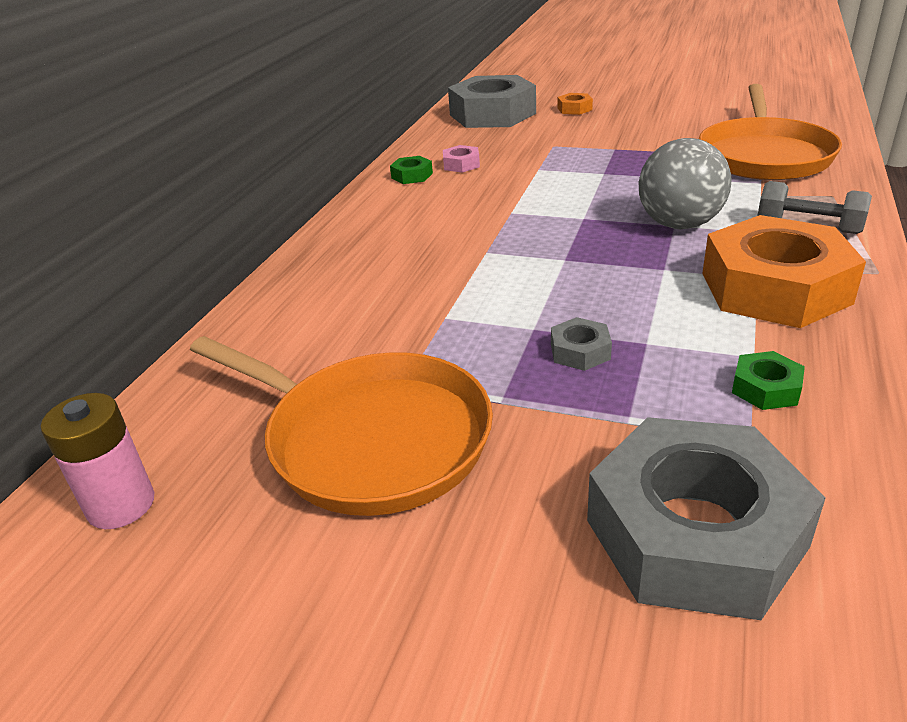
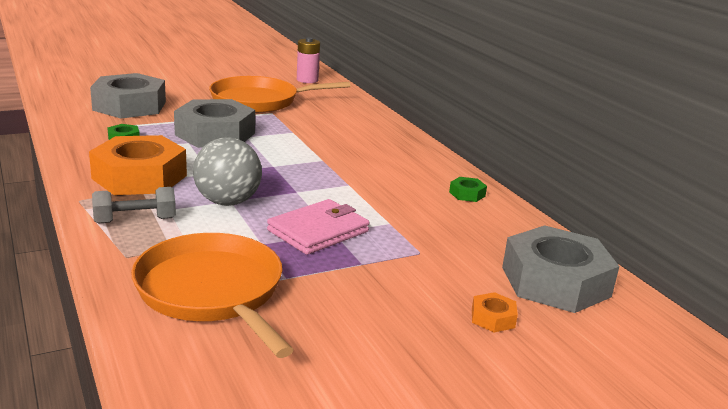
camera: 130 degrees right, 10 degrees down
pink nut [443,145,480,173] -> none
grey nut [551,317,612,371] -> grey nut [174,99,255,148], size x2.46
none -> pink wallet [267,199,370,255]

